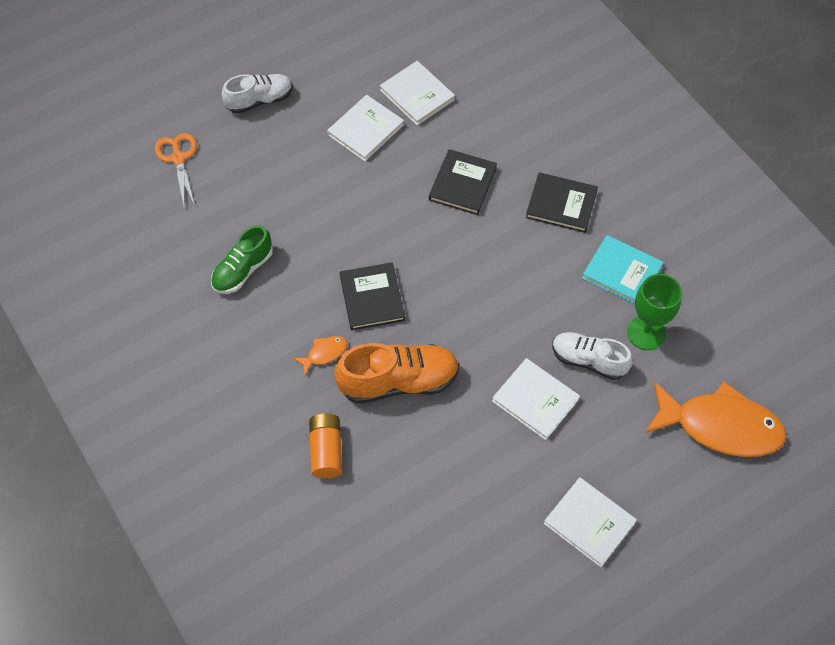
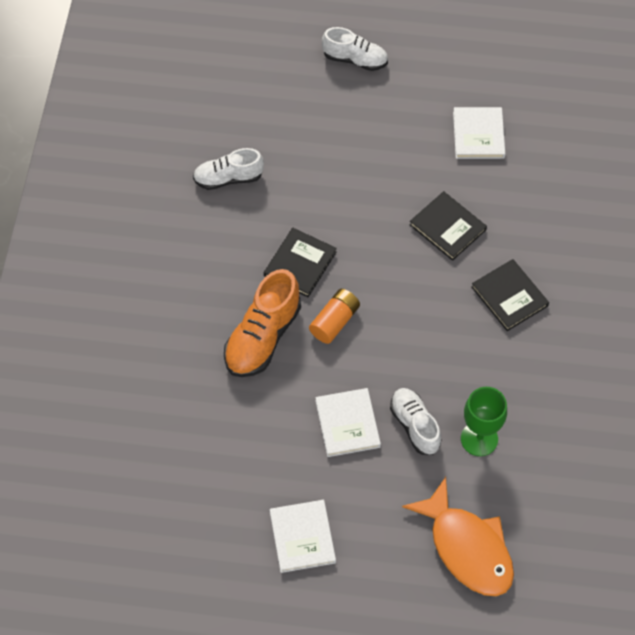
camera: 40 degrees right, 0 degrees up
orange scissors [155,133,197,206] -> none
green shoe [211,225,273,294] -> white shoe [193,148,264,190]
orange fish [293,336,348,375] -> none
orange battery [309,413,342,479] -> orange battery moved to [309,289,360,344]
white book [327,95,404,161] -> none
orange shoe [334,343,460,404] -> orange shoe turned 90 degrees clockwise [224,269,301,377]
black book [429,149,497,215] -> black book turned 75 degrees clockwise [410,191,487,261]
turquoise book [582,235,663,304] -> none

